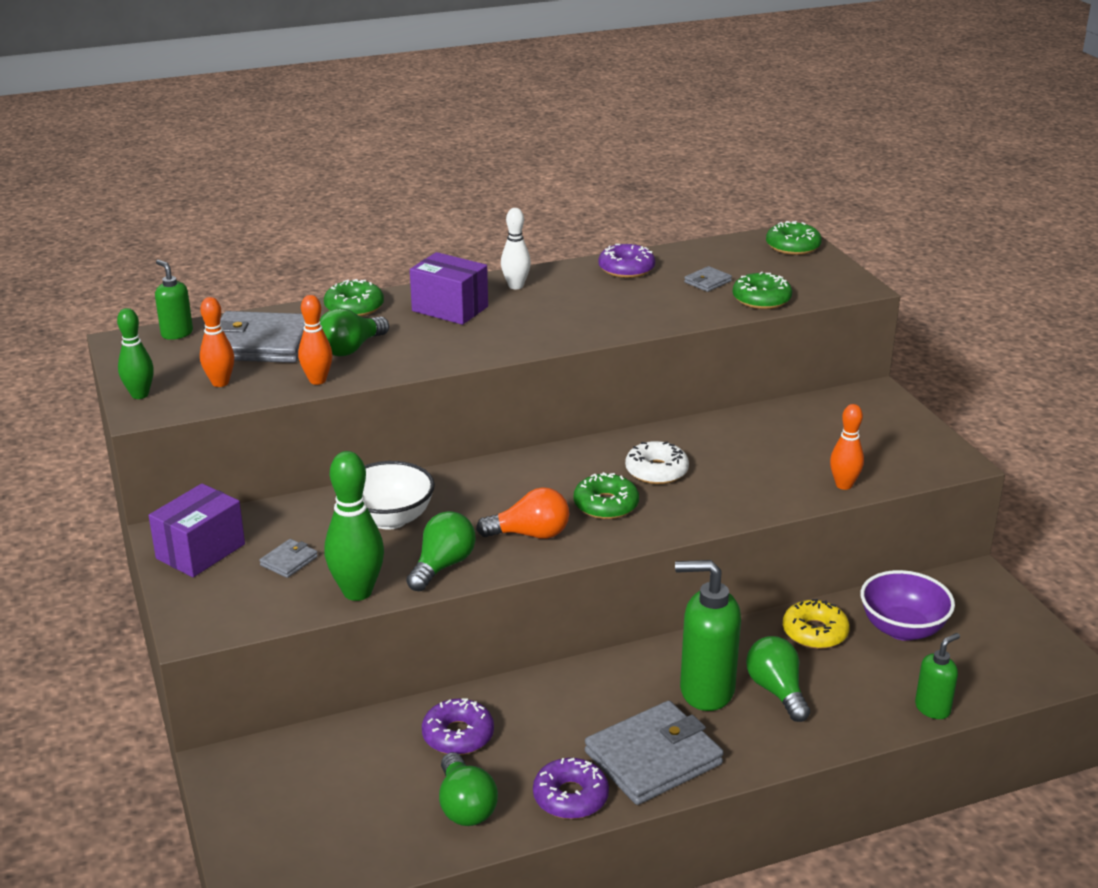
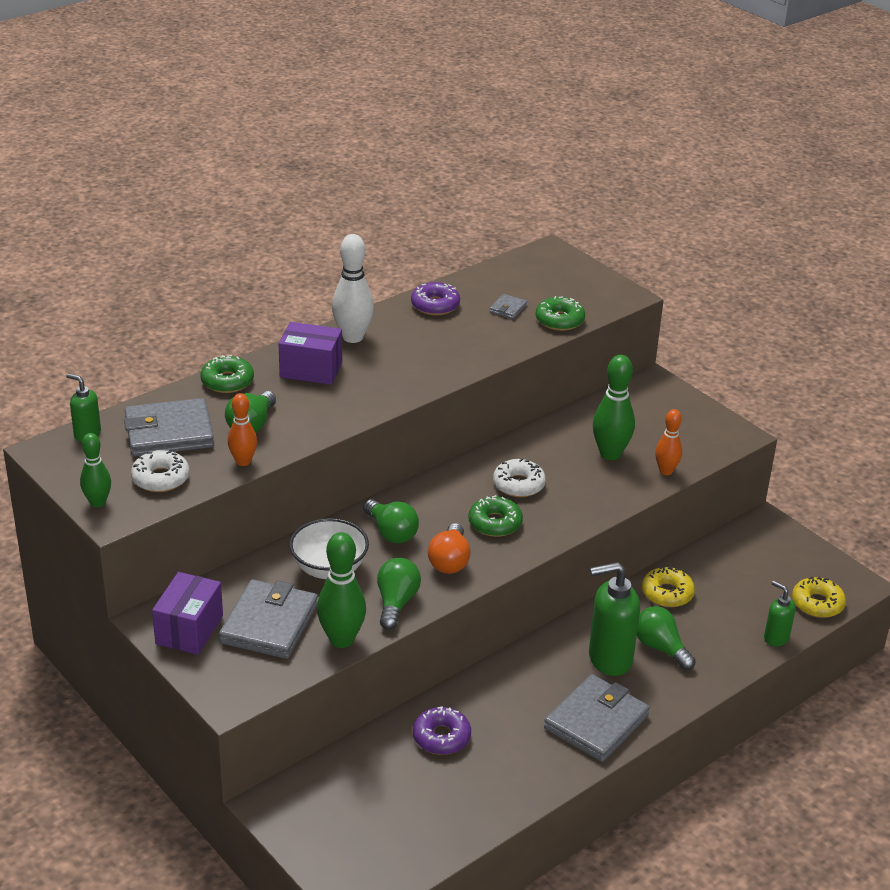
camera: 20 degrees left, 5 degrees up
orange bowling pin [200,297,234,387] -> white donut [131,450,189,492]
grey wallet [259,539,318,578] -> grey wallet [219,579,318,659], size x2.26
green light bulb [439,752,498,826] -> green light bulb moved to [363,499,419,543]
orange light bulb [476,487,569,539] -> orange light bulb turned 120 degrees clockwise [428,523,471,574]
white bowling pin [501,208,531,289] -> white bowling pin [332,234,374,343], size x1.59
purple donut [533,758,609,819] -> none
green donut [766,221,822,255] -> none
purple bowl [861,570,955,641] -> none
green soap dispenser [915,633,960,719] -> green soap dispenser turned 75 degrees counterclockwise [764,581,796,646]
none -> green bowling pin [593,355,635,460]
none -> yellow donut [792,577,846,618]

